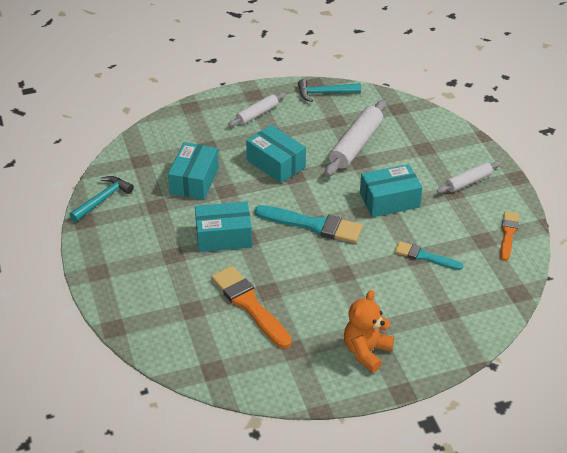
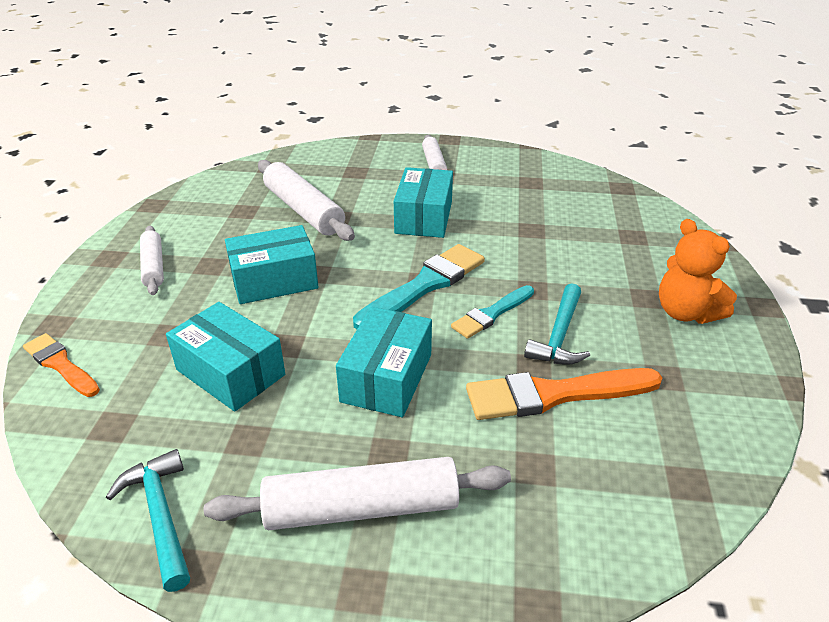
camera: 65 degrees left, 5 degrees down
turquoise hammer [298,79,361,102] -> turquoise hammer moved to [524,283,590,365]
turquoise brush [394,241,463,270] -> turquoise brush moved to [451,285,534,339]
orange brush [500,211,519,261] -> orange brush moved to [23,333,100,397]
none -> white rolling pin [204,457,511,530]

